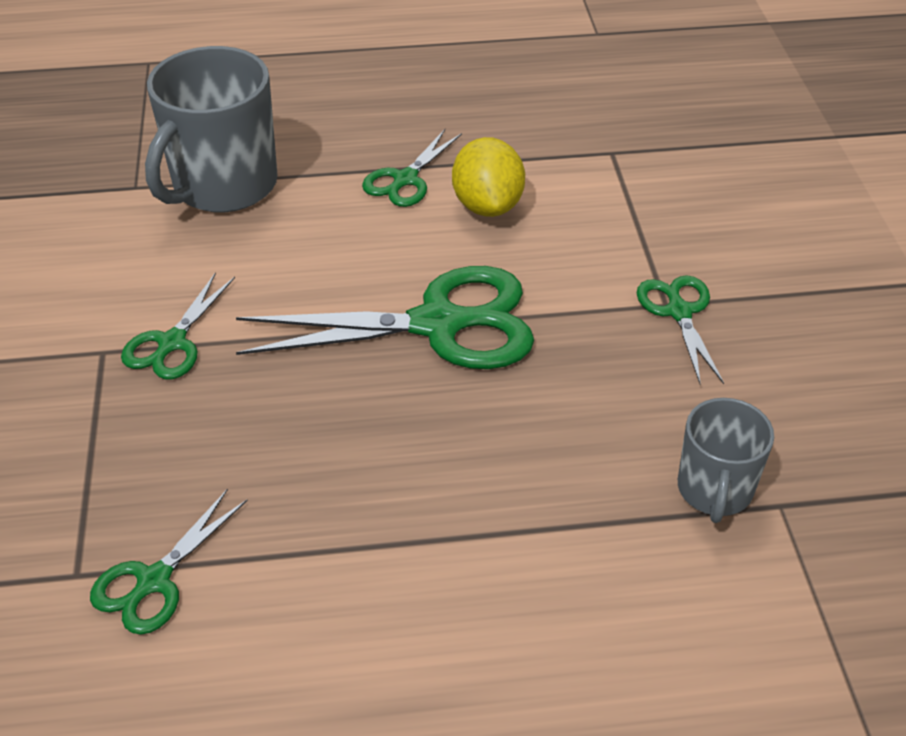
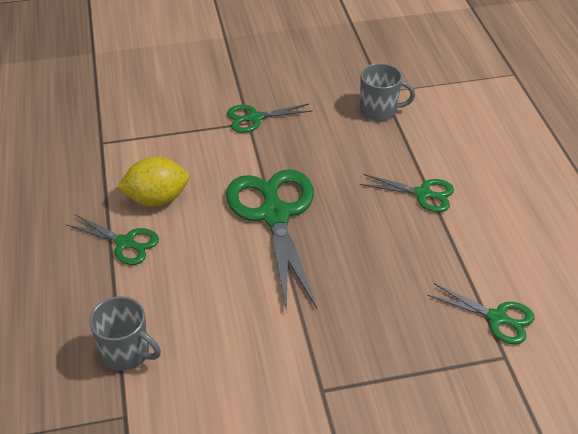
camera: 95 degrees left, 0 degrees up
green scissors [121,272,235,379] -> green scissors moved to [360,174,454,212]
grey mug [145,46,278,212] -> grey mug [89,296,161,371], size x0.57

